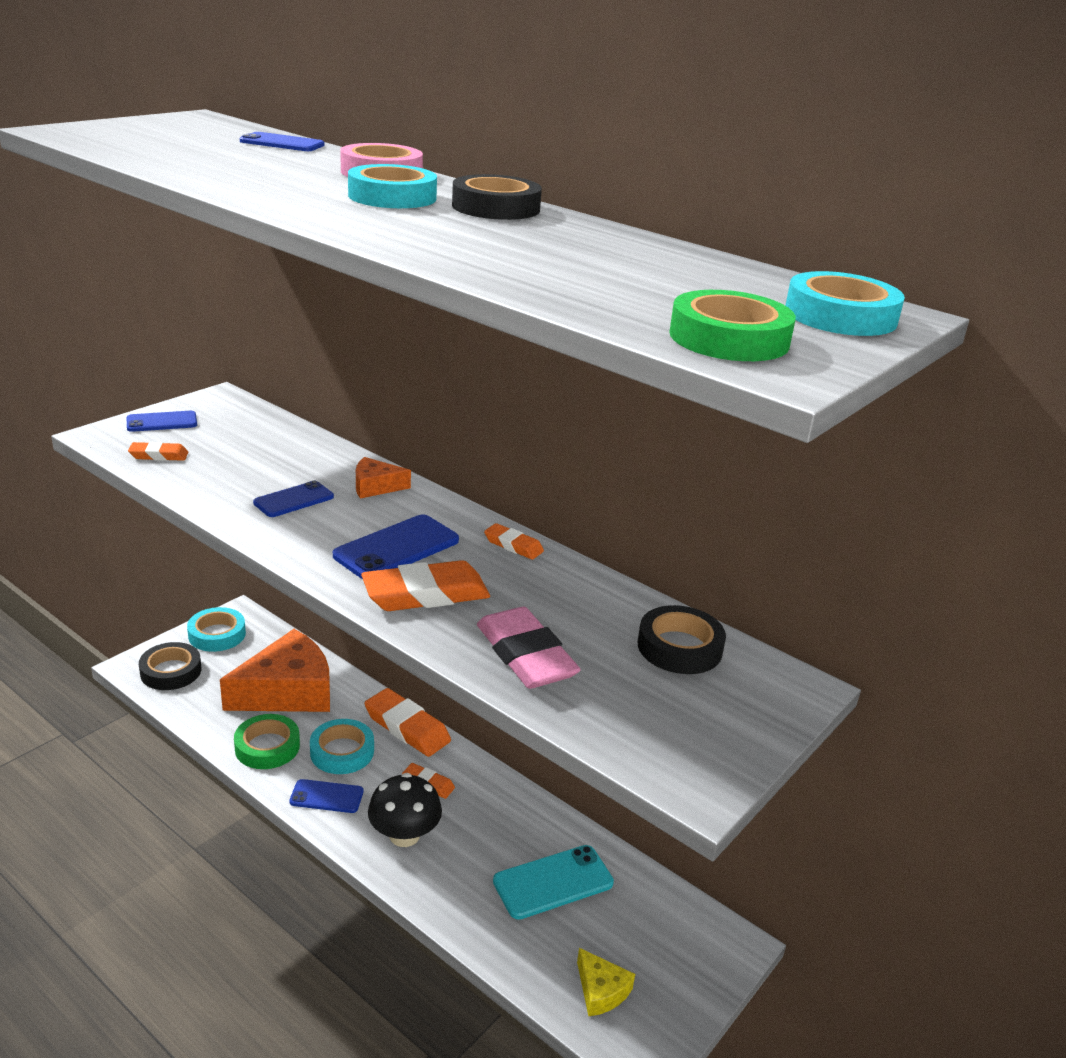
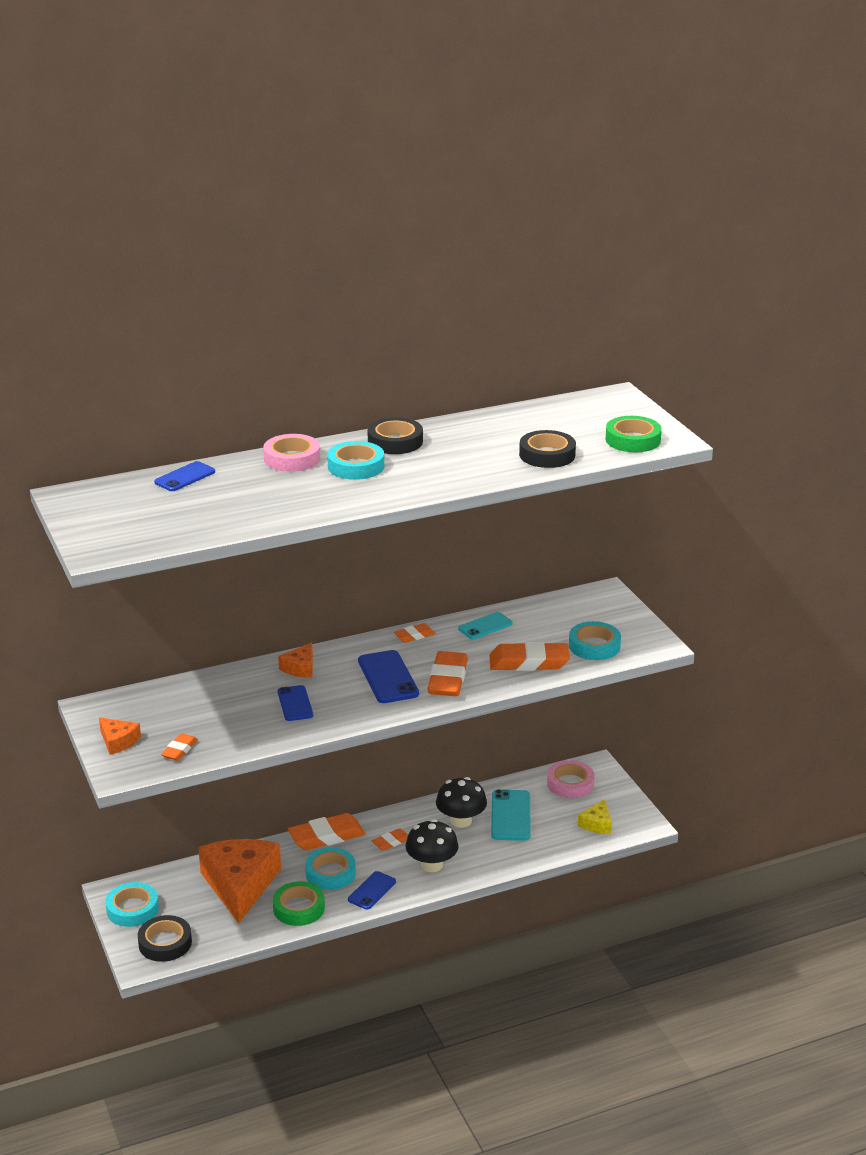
camera: 60 degrees left, 0 degrees up
blue phone [127,411,197,432] -> orange cheese [99,717,141,755]
pink eraser [477,607,581,689] -> orange eraser [489,642,570,671]
yellow cheese [577,948,635,1017] -> yellow cheese turned 120 degrees clockwise [578,799,612,834]
black tape [638,605,726,674] -> black tape moved to [519,430,576,468]
turquoise tape [785,271,905,336] -> turquoise tape moved to [569,621,621,660]
none -> black mushroom [436,777,487,828]
none -> turquoise phone [458,612,513,639]
none -> pink tape [547,760,595,798]

